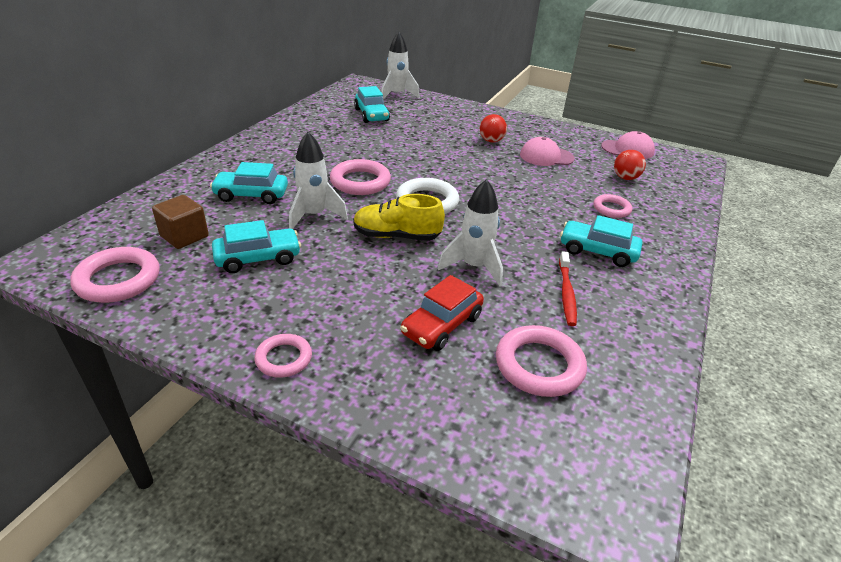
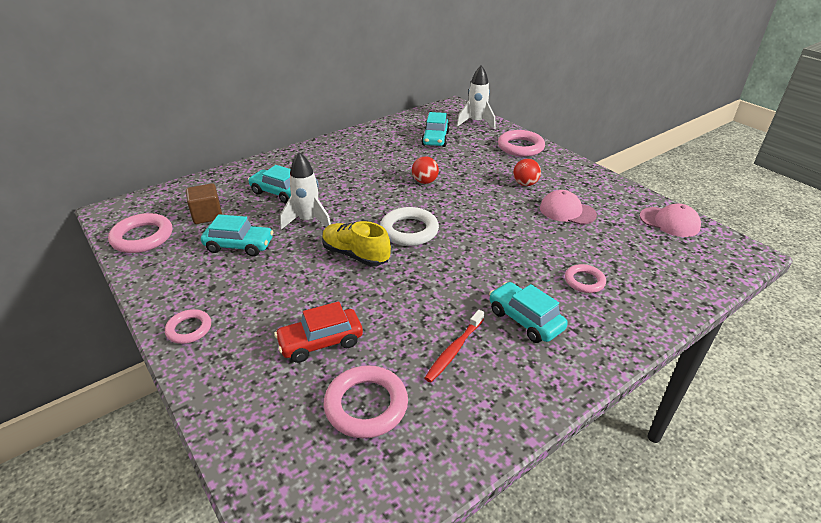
camera: 30 degrees right, 0 degrees up
pink ring [330,159,391,195] -> pink ring moved to [498,130,545,157]
white rocket [438,179,503,286] -> none
red ball [614,150,646,180] -> red ball moved to [412,156,439,184]

